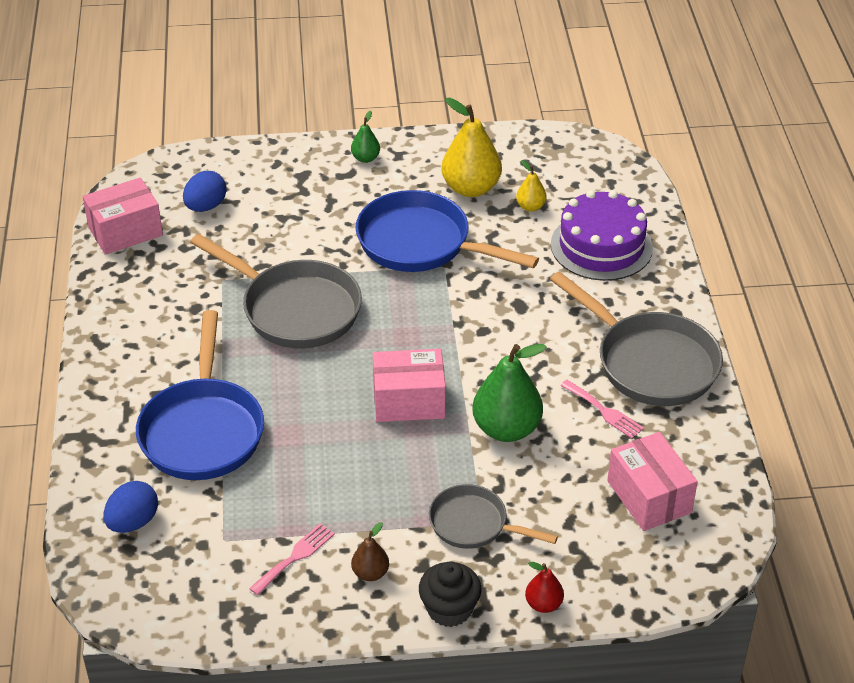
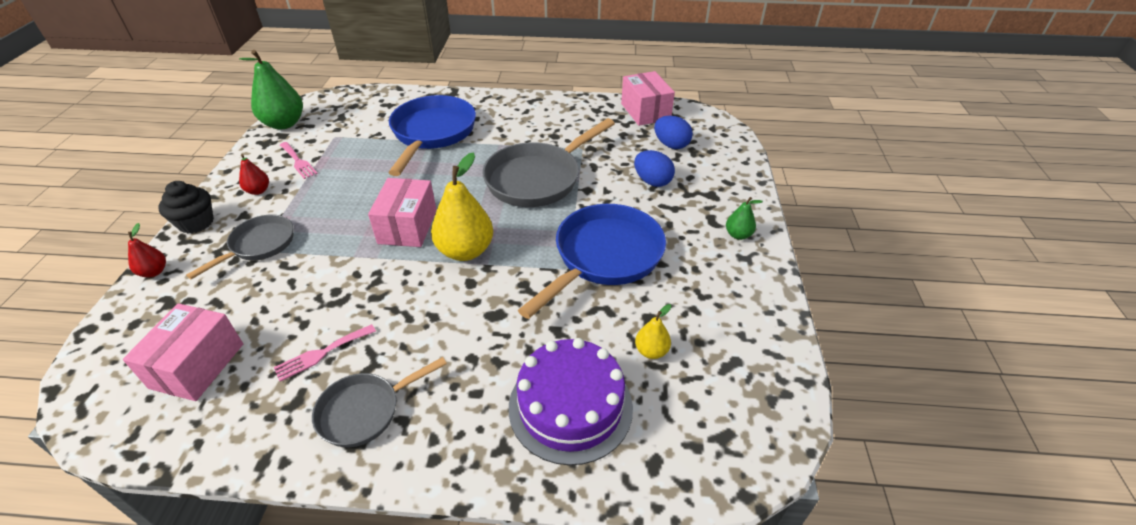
camera: 100 degrees right, 0 degrees up
blue egg [103,481,158,533] -> blue egg moved to [634,150,675,187]
blue pan [136,310,264,480] -> blue pan turned 90 degrees clockwise [388,95,476,176]
brown pear [351,522,389,581] -> red pear [239,154,269,195]
yellow pear [441,98,502,197] -> yellow pear moved to [431,152,493,261]
green pear [472,344,546,442] -> green pear moved to [239,50,303,130]
grey pan [550,271,723,406] -> grey pan [312,357,447,447], size x0.58
pink box [607,432,698,531] -> pink box turned 60 degrees counterclockwise [123,303,243,401]

